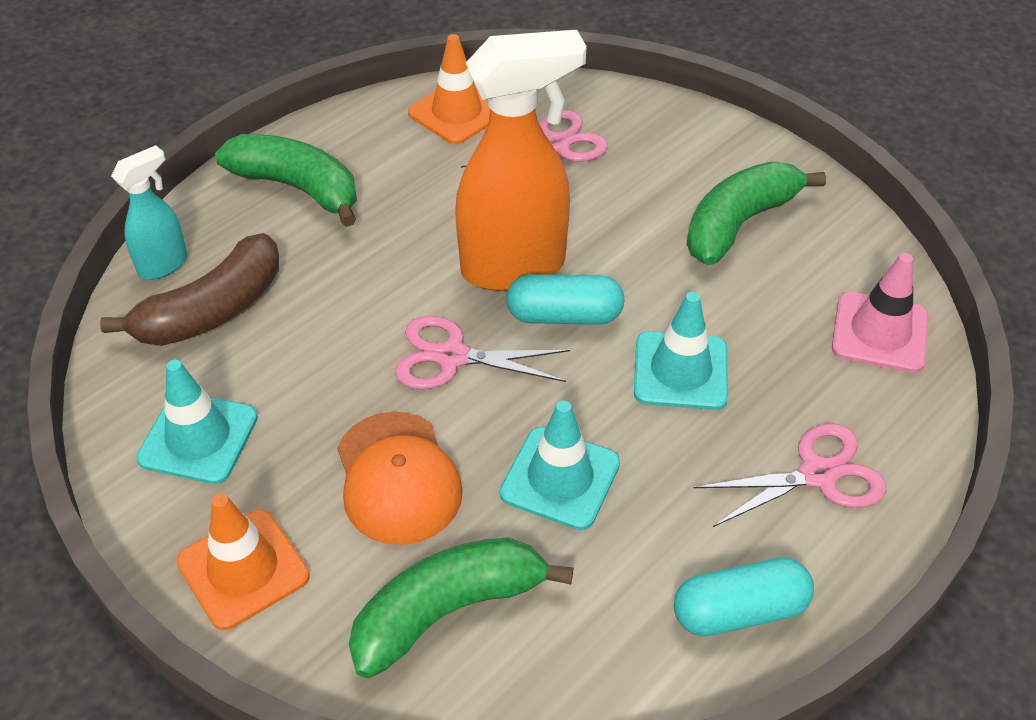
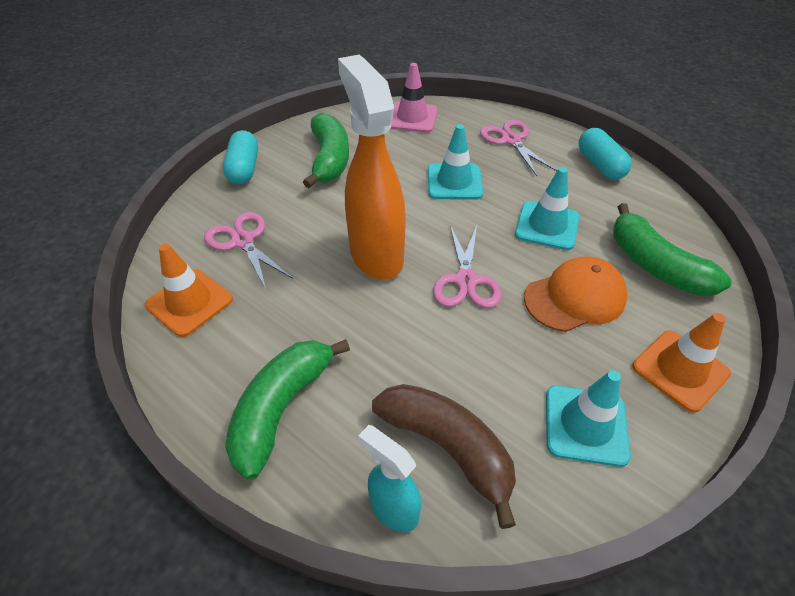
camera: 95 degrees left, 0 degrees up
turquoise capsule [506,274,625,325] -> turquoise capsule moved to [223,130,258,184]
green banana [687,162,826,265] -> green banana turned 135 degrees counterclockwise [303,113,349,188]

